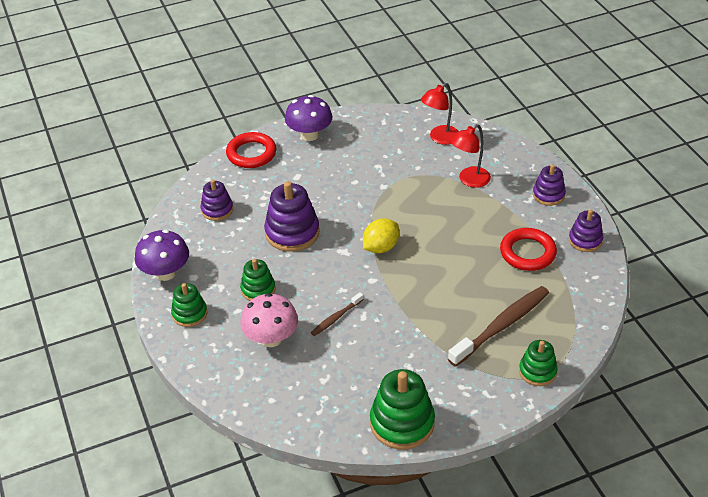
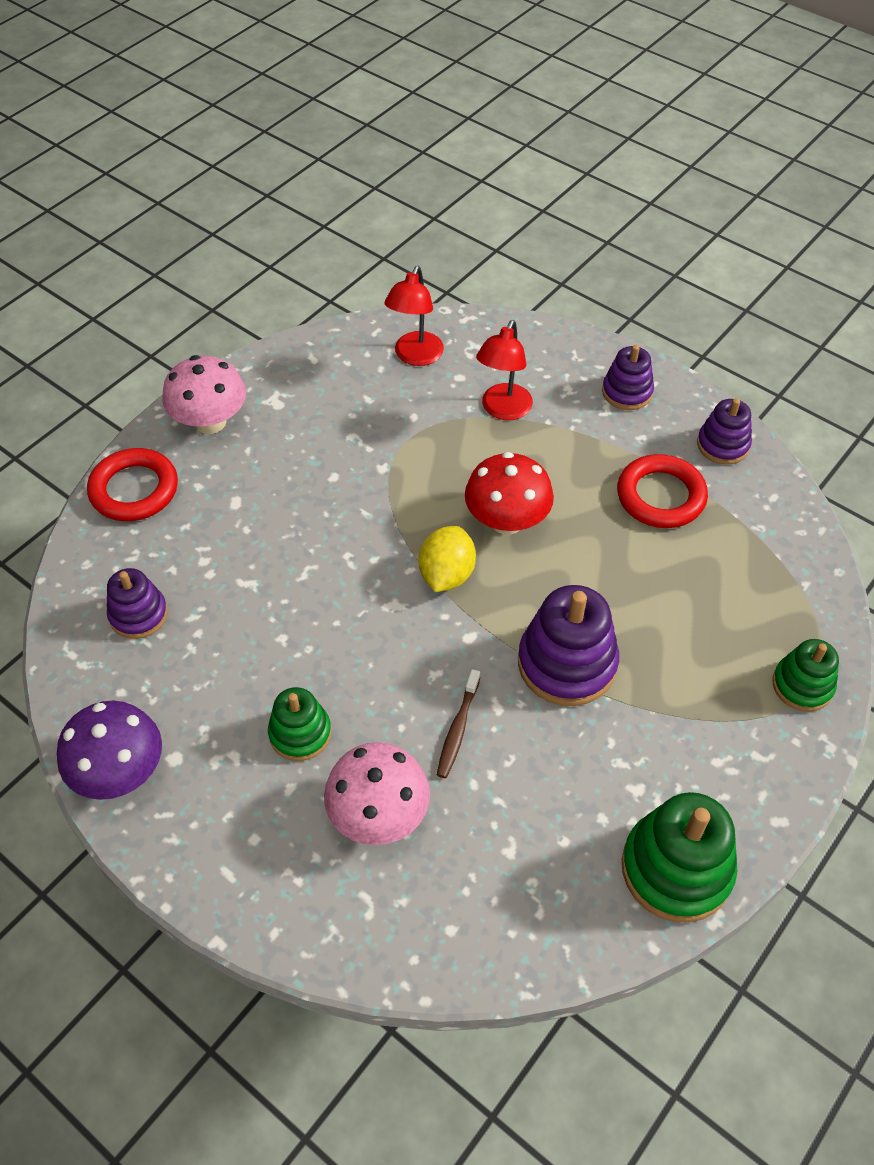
camera: 30 degrees left, 10 degrees up
green stacking toy [171,283,207,327] -> none
purple stacking toy [264,181,320,252] -> purple stacking toy moved to [518,585,619,706]
purple mushroom [285,95,332,141] -> pink mushroom [162,355,246,434]
brown toothbrush [448,286,549,367] -> none
none -> red mushroom [465,452,554,535]

